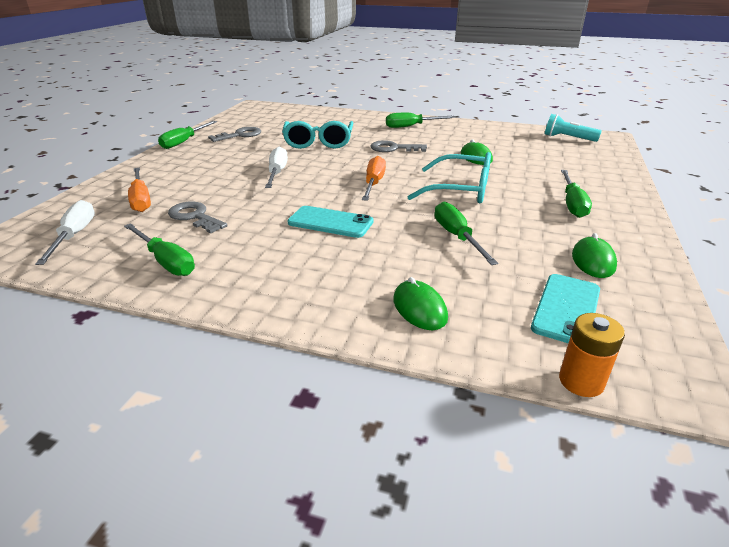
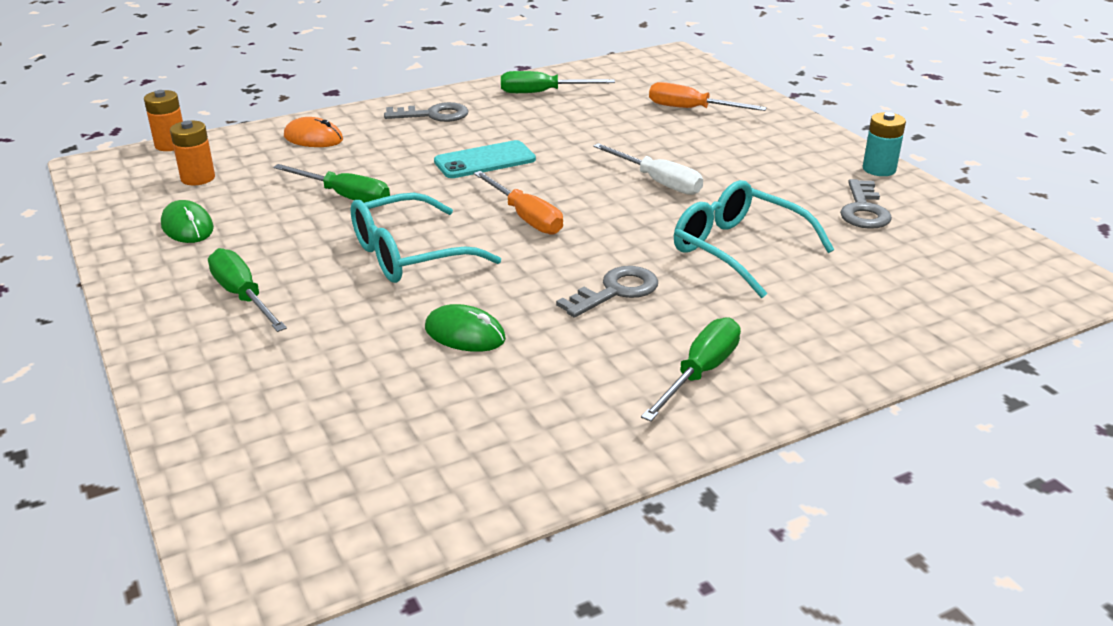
camera: 135 degrees right, 0 degrees up
white screwdriver [35,200,95,265] -> none
green screwdriver [158,121,217,149] -> turquoise battery [863,112,906,176]
grey key [168,201,228,233] -> grey key moved to [384,102,469,122]
green mouse [393,277,448,330] -> orange mouse [284,117,343,147]
turquoise phone [531,274,600,343] -> orange battery [170,120,215,186]
turquoise flashlight [545,114,602,142] -> none

